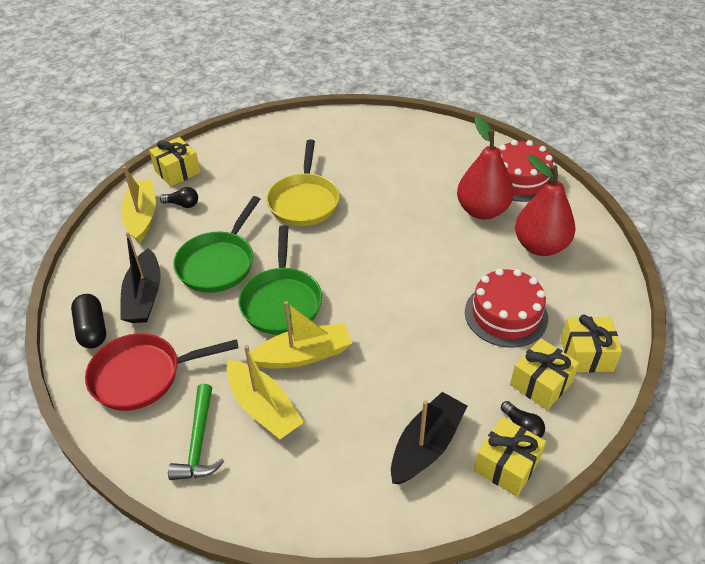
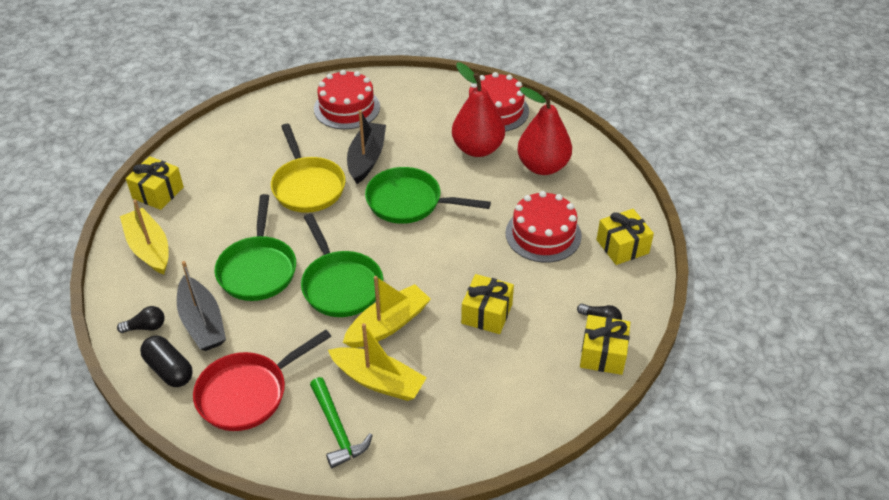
camera: 25 degrees left, 0 degrees up
black light bulb [160,187,198,208] -> black light bulb moved to [117,306,164,333]
black boat [391,392,467,484] -> black boat moved to [347,110,386,184]
yellow gift [510,338,579,410] -> yellow gift moved to [461,274,514,334]
none -> red cake [314,70,380,129]
none -> green pan [365,167,491,224]

